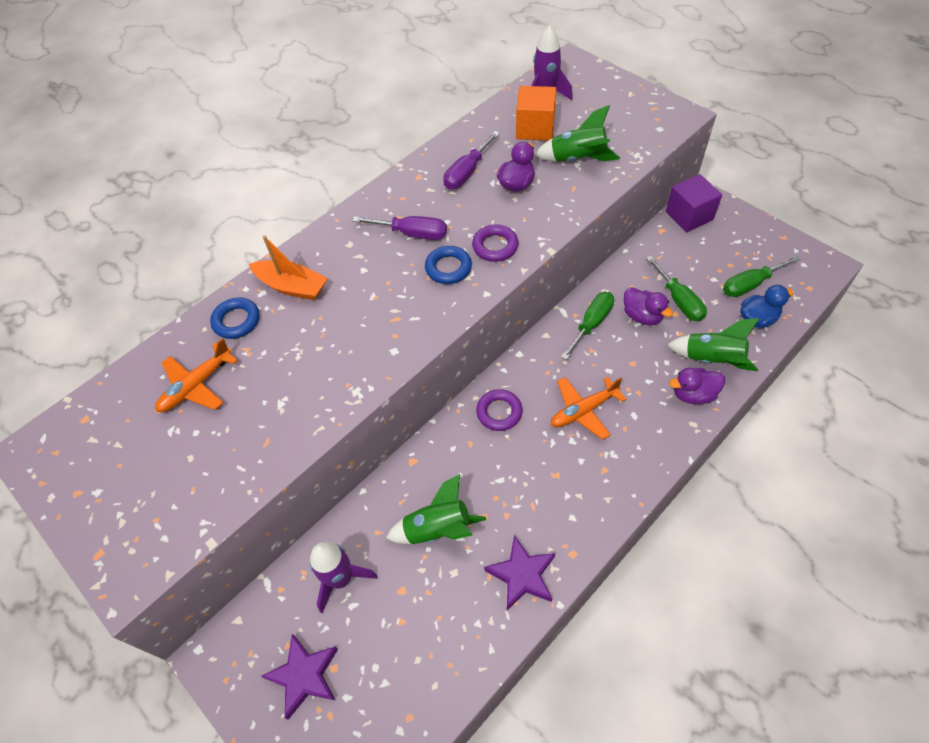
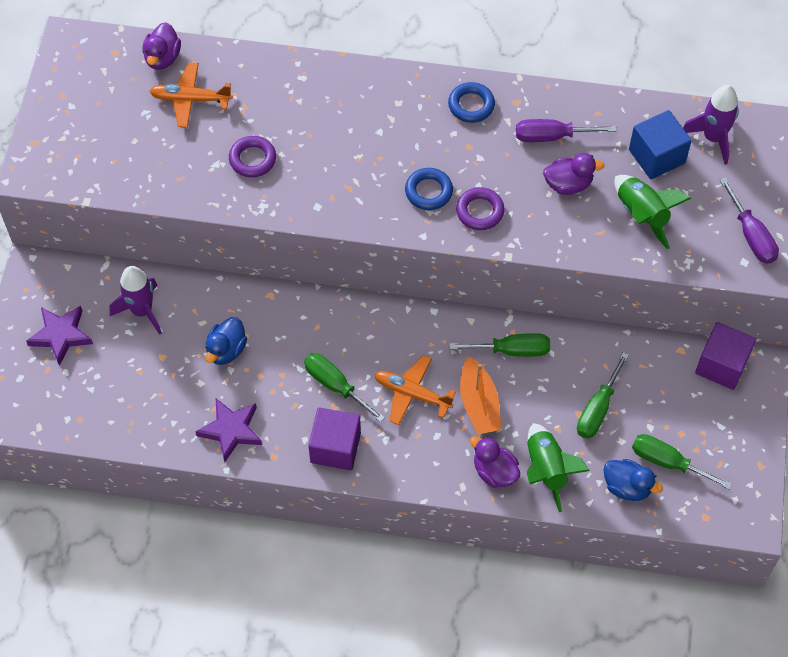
camera: 50 degrees right, 5 degrees up
blue ring [210,297,260,339] -> blue ring moved to [448,82,495,123]
orange boat [249,235,327,300] -> orange boat moved to [460,357,501,435]
purple screwdriver [352,216,447,240] -> purple screwdriver moved to [720,178,779,264]
green rocket [386,474,486,544] -> blue duck [205,317,247,365]
purple ring [476,389,522,431] -> purple ring moved to [229,136,276,177]
orange cube [516,86,556,141] -> blue cube [629,110,692,179]
purple duck [624,287,673,325] -> purple duck moved to [143,22,181,70]
none -> green screwdriver [304,353,385,423]
none -> purple cube [308,408,361,470]

